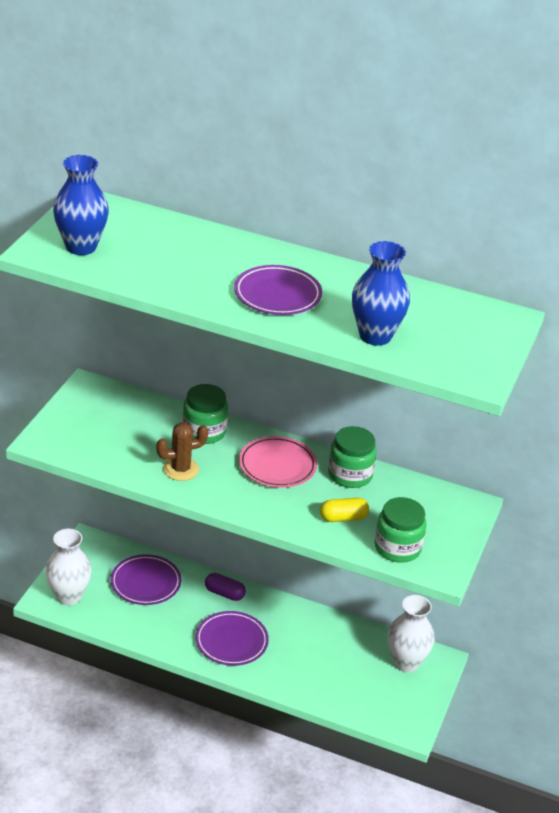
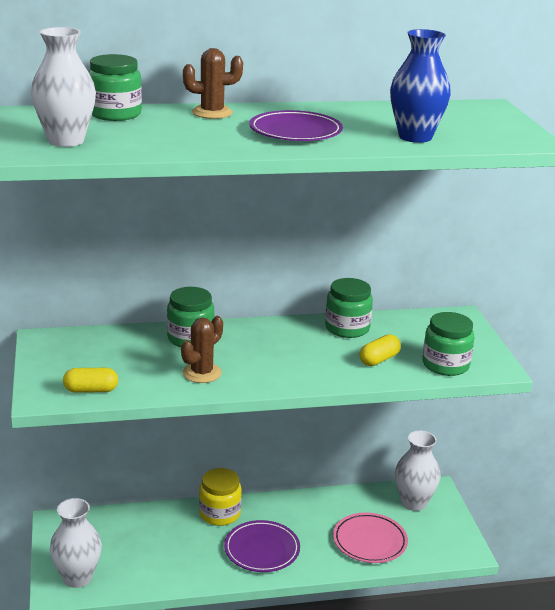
camera: 30 degrees left, 10 degrees down
blue vase [53,155,109,255] -> white vase [31,27,96,147]
purple plate [111,554,181,605] -> none
purple capsule [205,573,246,601] -> yellow jar [199,468,242,526]
pink plate [239,436,317,488] -> pink plate moved to [333,513,408,563]
none -> yellow capsule [63,368,118,393]
none -> green jar [88,54,142,121]
none -> brown cactus [183,48,243,119]

